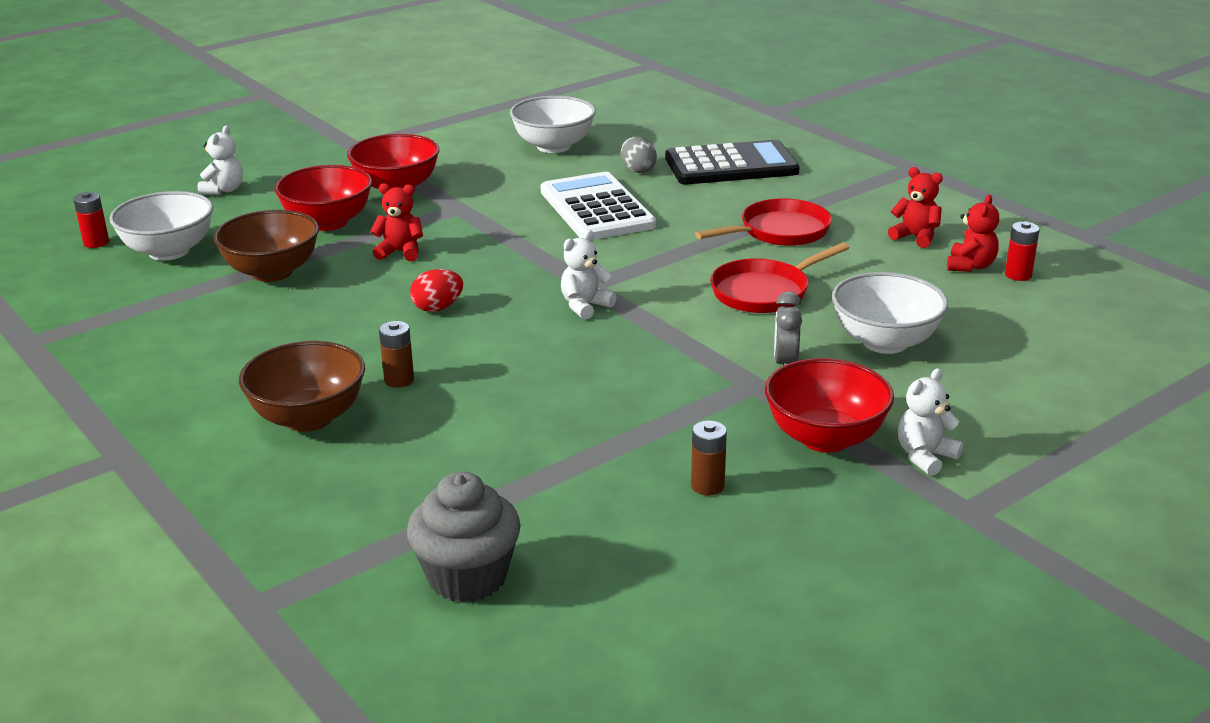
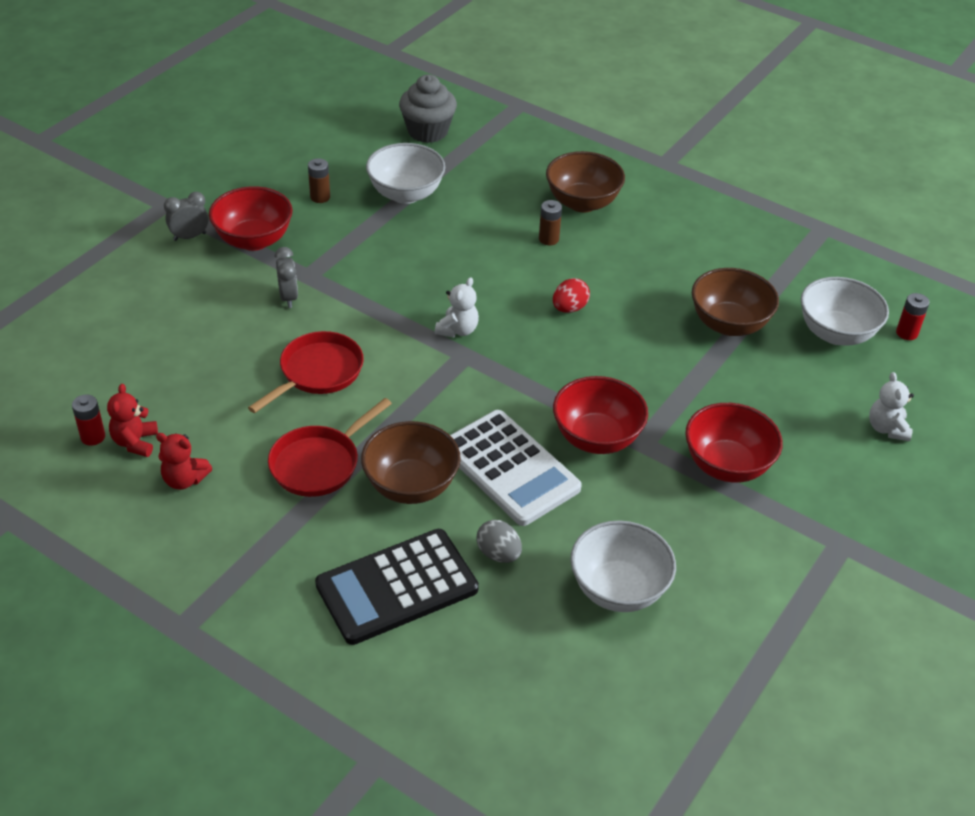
camera: 160 degrees right, 15 degrees up
red bowl [275,165,372,231] -> red bowl moved to [553,376,648,454]
red teddy bear [370,183,423,261] -> none
white bowl [832,272,948,354] -> white bowl moved to [366,143,445,204]
white teddy bear [898,368,963,476] -> grey clock [164,192,209,241]
none -> brown bowl [361,421,461,504]

